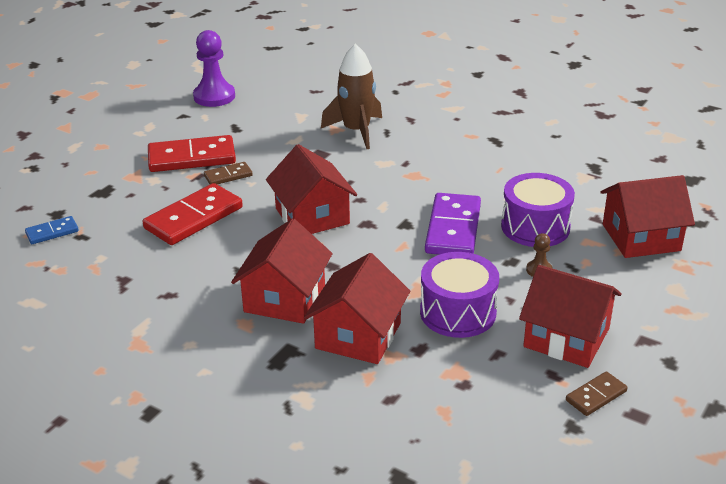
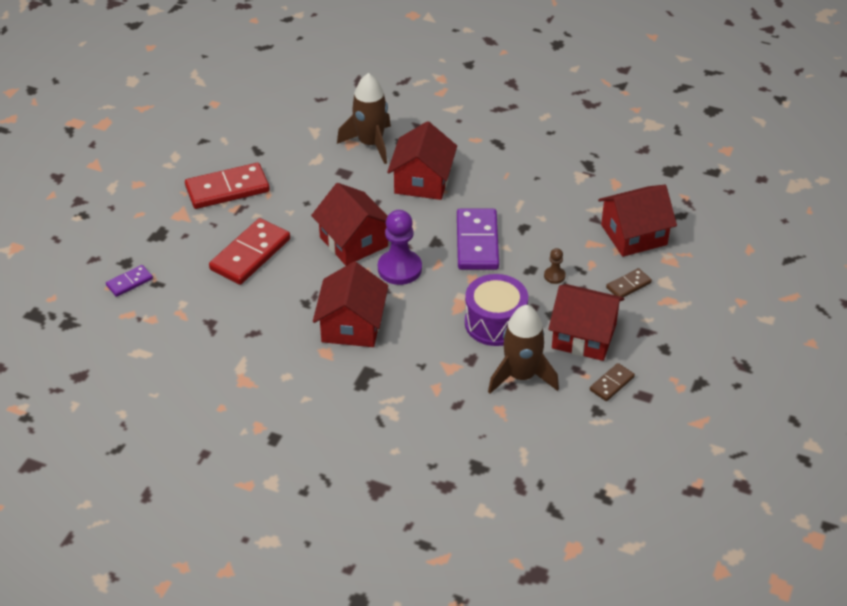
camera: 10 degrees left, 10 degrees up
blue domino [25,216,79,244] -> purple domino [106,265,153,297]
purple pawn [193,30,235,107] -> purple pawn moved to [378,210,422,285]
brown domino [204,162,253,184] -> brown domino moved to [606,268,652,297]
red house [304,253,410,364] -> red house moved to [387,121,457,200]
purple drum [501,173,575,247] -> none
none -> brown rocket [488,305,559,394]

